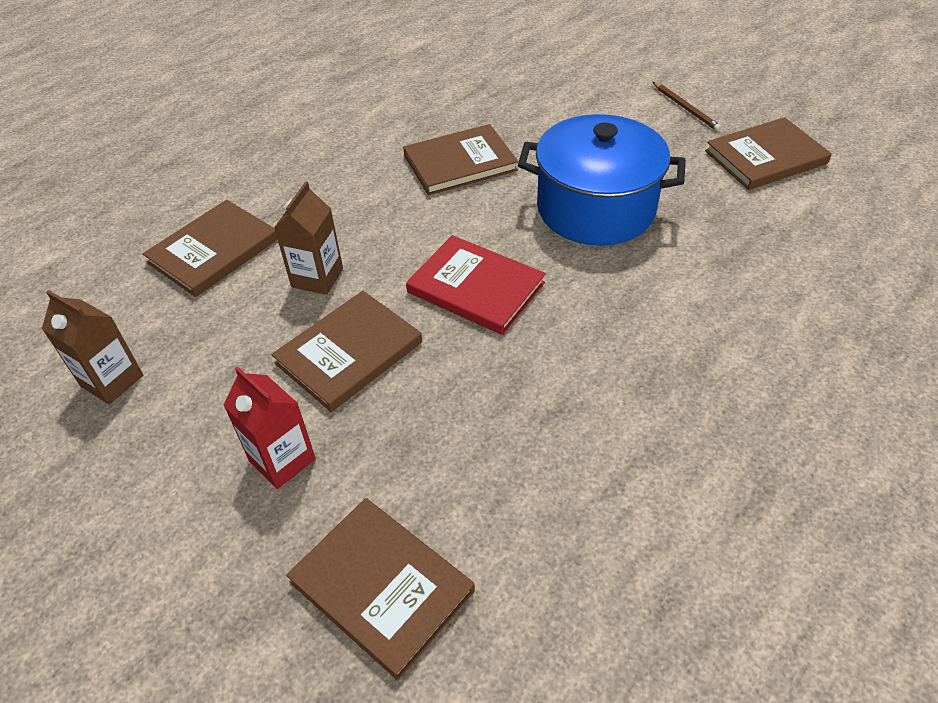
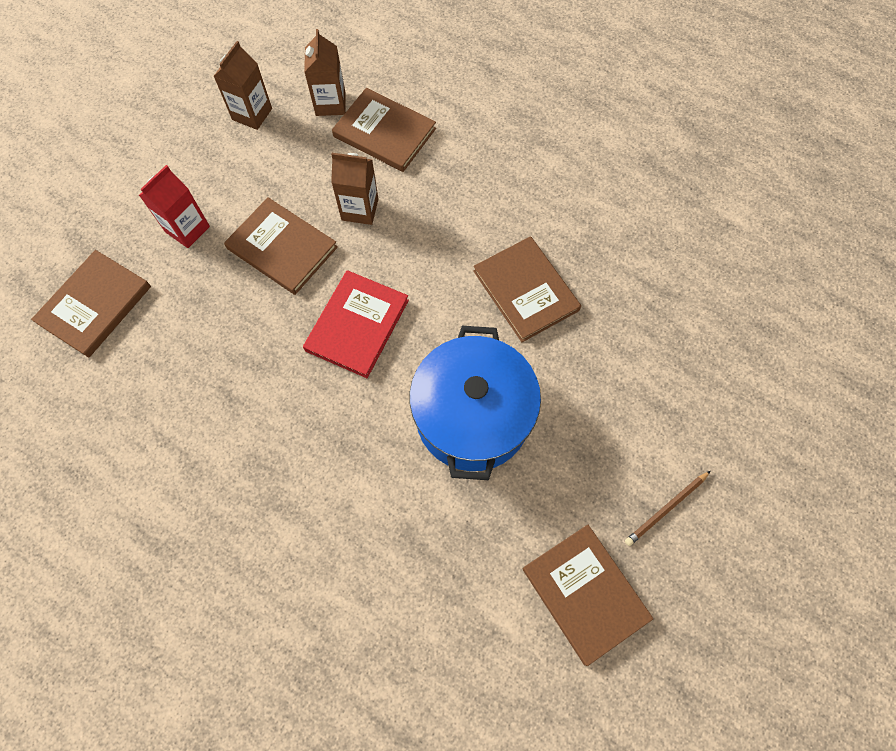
camera: 80 degrees right, 20 degrees up
none -> brown carton [304,29,345,116]

